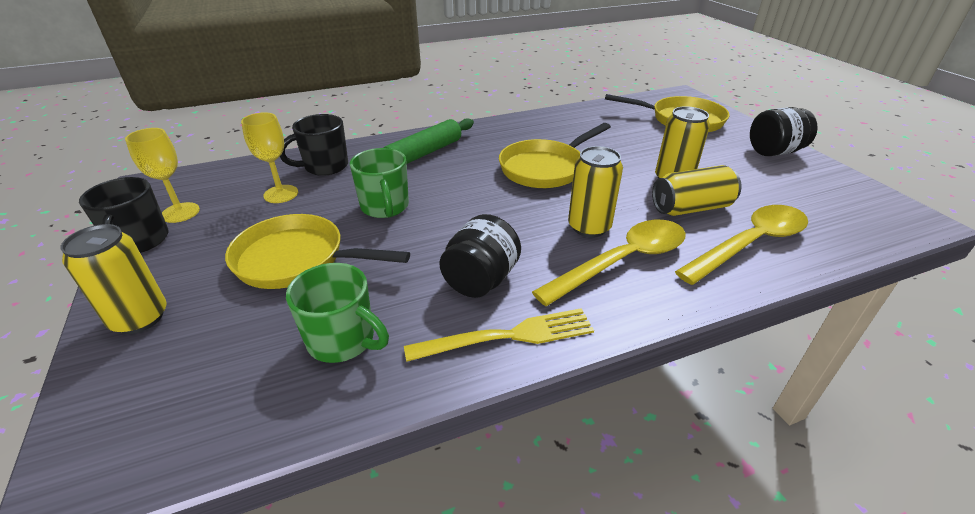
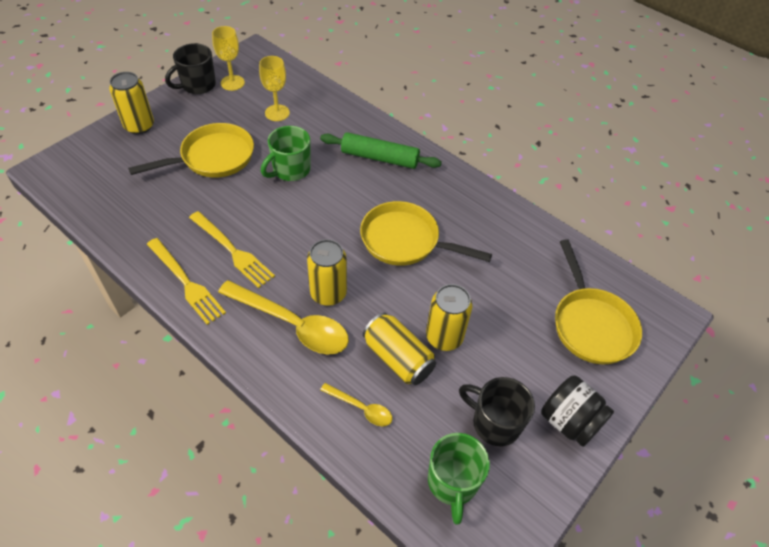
camera: 60 degrees right, 15 degrees up
yellow pan [225,214,410,289] -> yellow pan turned 75 degrees clockwise [128,123,254,178]
black mug [280,114,348,176] -> black mug moved to [459,377,535,446]
green mug [286,263,389,363] -> green mug moved to [428,433,490,524]
black jar [439,214,521,298] -> yellow fork [189,211,275,288]
yellow spoon [675,205,808,285] -> yellow spoon [320,383,392,426], size x0.50

